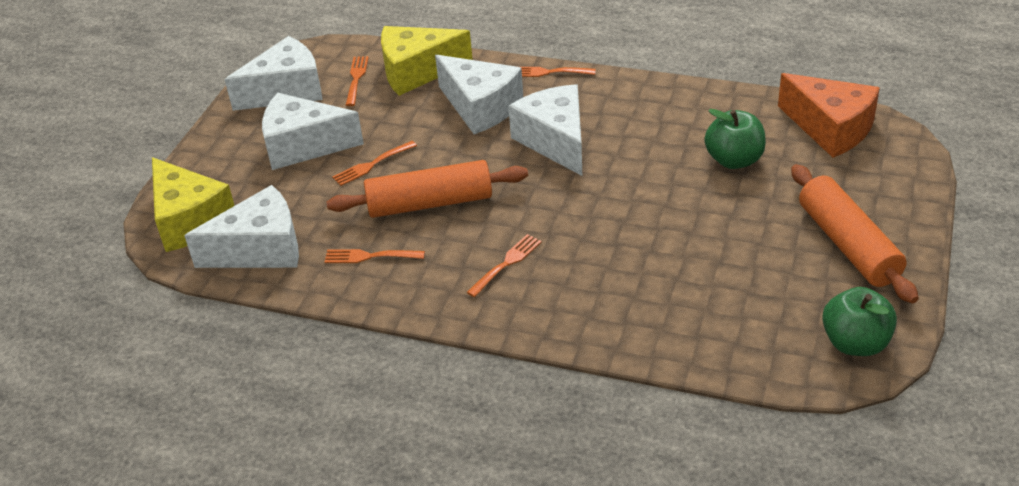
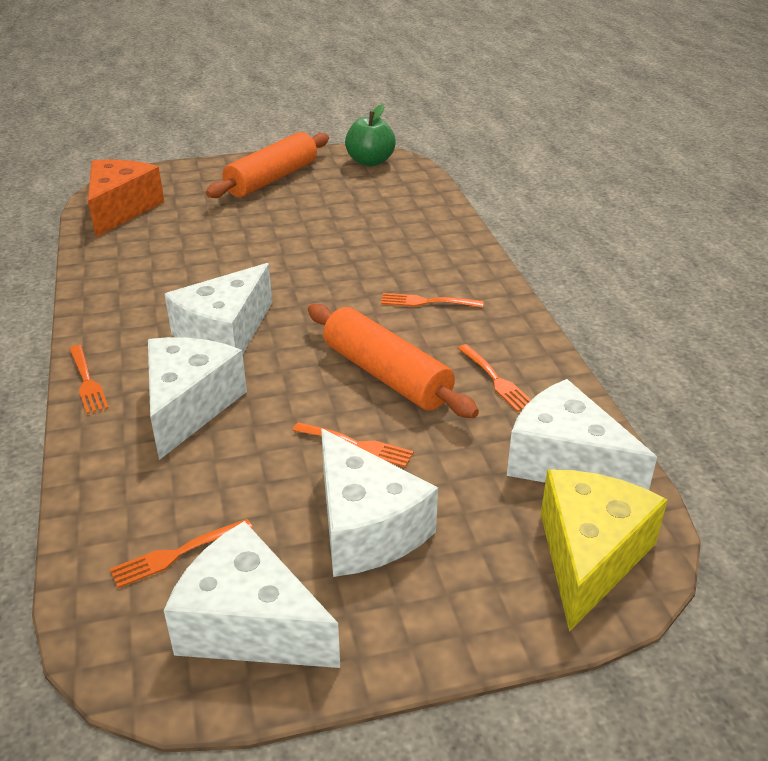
camera: 125 degrees left, 5 degrees down
yellow cheese [381,26,473,96] -> none
green apple [705,109,766,169] -> none

